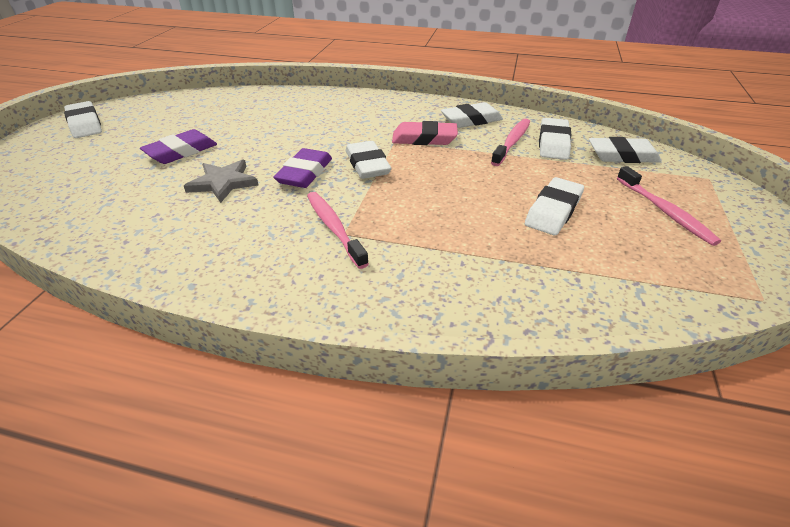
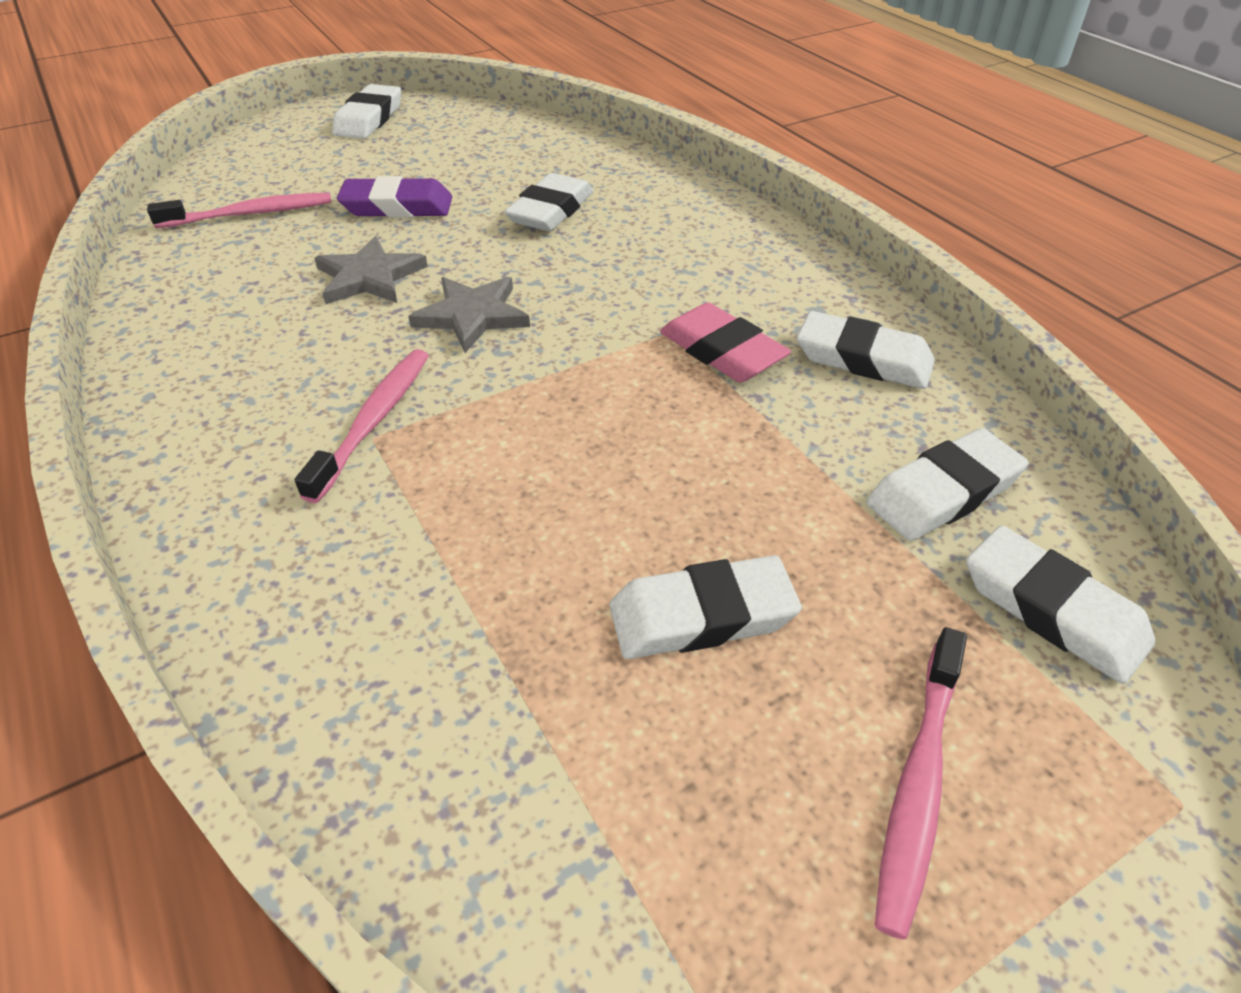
camera: 45 degrees right, 5 degrees up
purple eraser [273,148,332,188] -> grey star [408,277,530,353]
white eraser [346,141,391,179] -> white eraser moved to [504,173,593,231]
pink toothbrush [491,118,530,166] -> pink toothbrush moved to [147,193,332,228]

